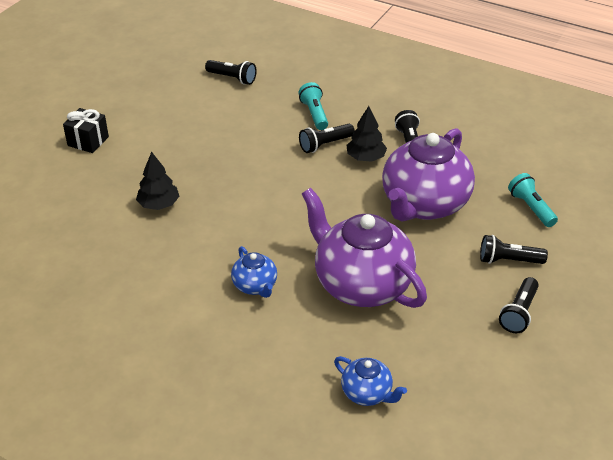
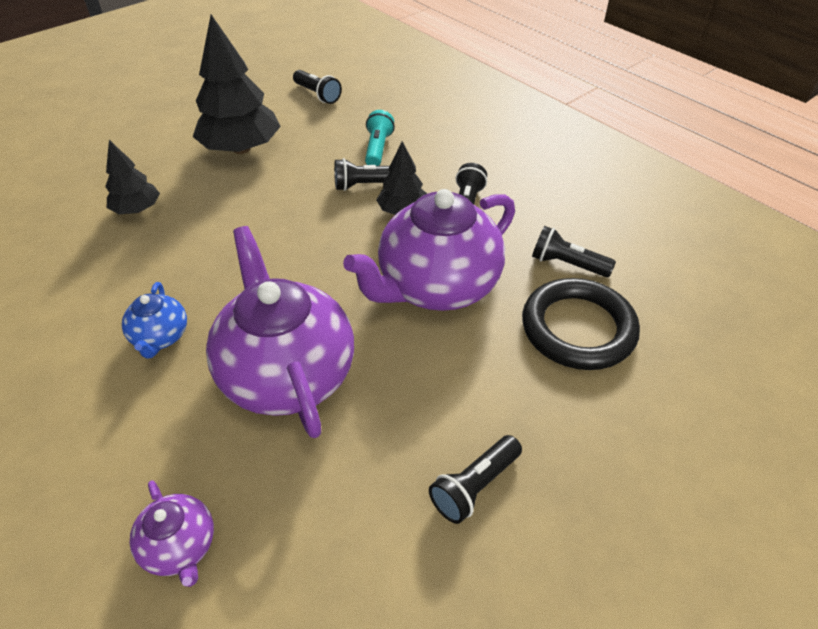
camera: 20 degrees right, 5 degrees up
black gift [63,108,109,153] -> none
blue teapot [334,356,407,406] -> purple teapot [130,480,214,587]
black flashlight [480,235,548,264] -> black flashlight moved to [532,226,616,277]
turquoise flashlight [508,173,558,227] -> black ring [522,278,640,370]
none -> black tree [193,15,281,154]

